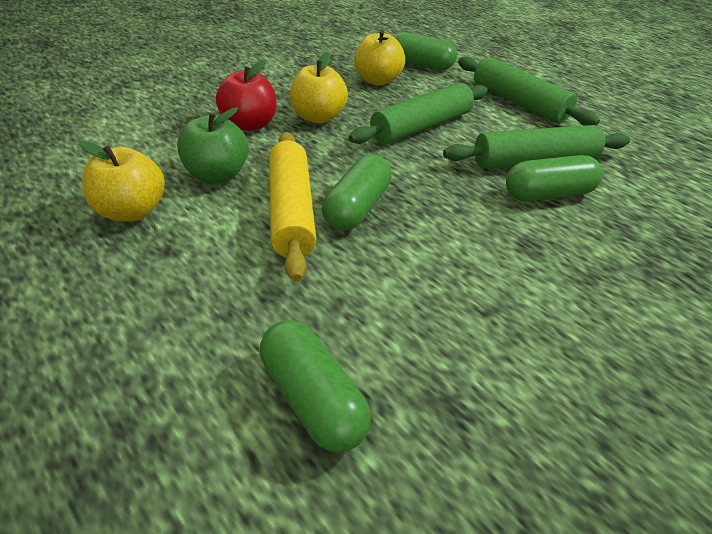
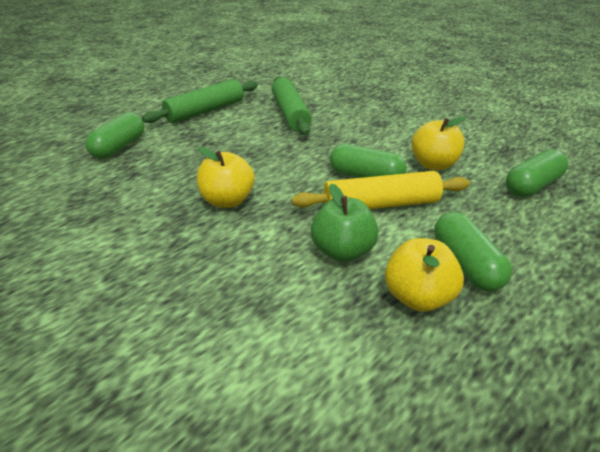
camera: 90 degrees left, 5 degrees down
red apple [216,60,277,131] -> none
green rolling pin [349,83,488,144] -> none
yellow apple [354,30,405,86] -> yellow apple moved to [411,116,466,170]
green capsule [506,155,603,202] -> green capsule moved to [434,212,512,291]

